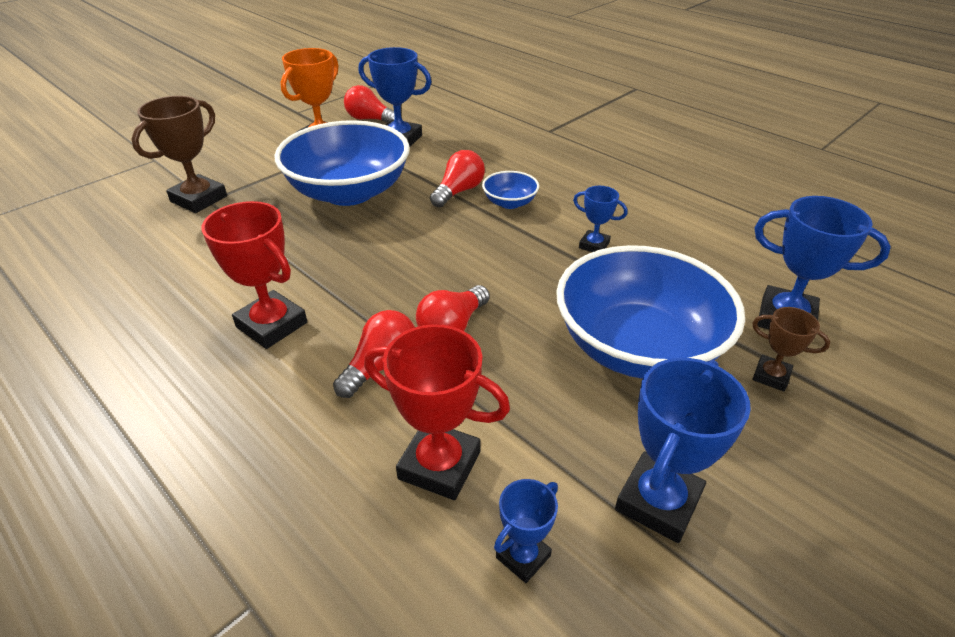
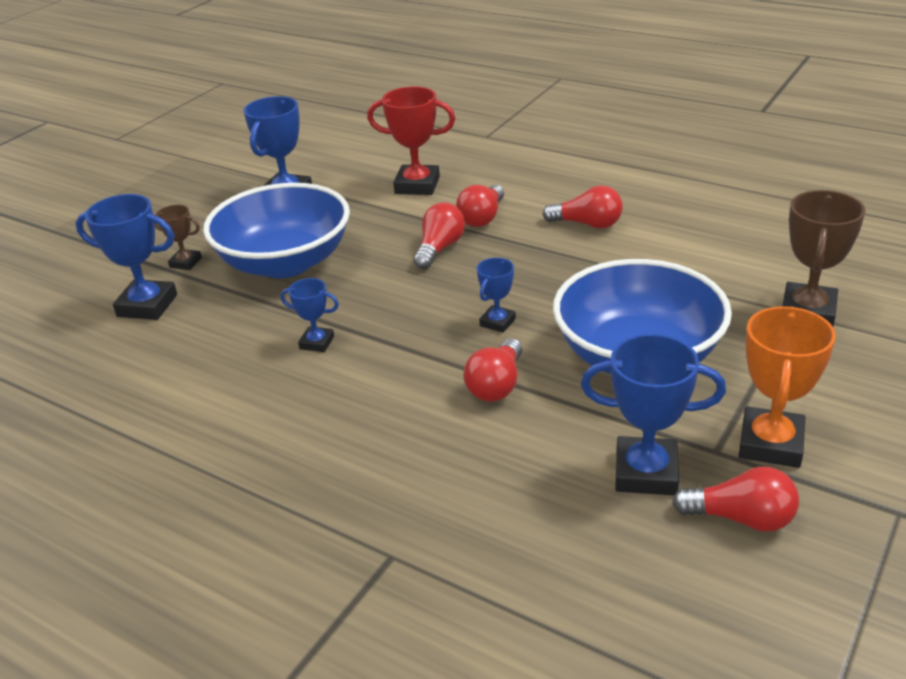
camera: 170 degrees right, 5 degrees down
red trophy [201,201,307,349] -> red light bulb [543,185,623,229]
blue bowl [482,171,539,209] -> none
blue trophy [494,479,558,583] -> blue trophy moved to [477,258,516,333]

